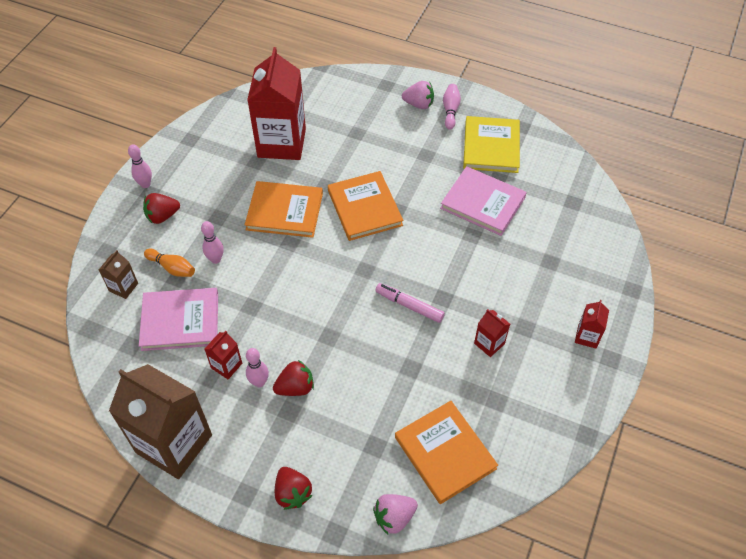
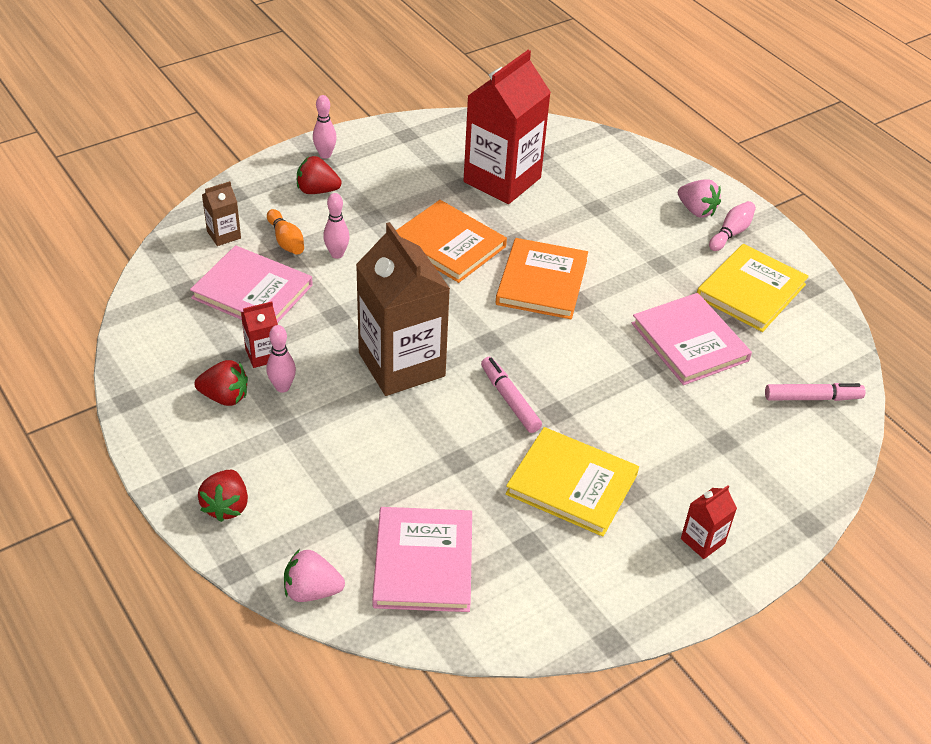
camera: 30 degrees right, 10 degrees down
brown carton [109,364,212,479] -> brown carton moved to [356,222,450,396]
red strawberry [273,360,314,396] -> red strawberry moved to [194,360,248,406]
orange book [395,401,498,504] -> pink book [372,507,472,612]
red carton [474,309,510,357] -> yellow book [505,427,639,537]
none -> pink marker [765,383,865,401]

